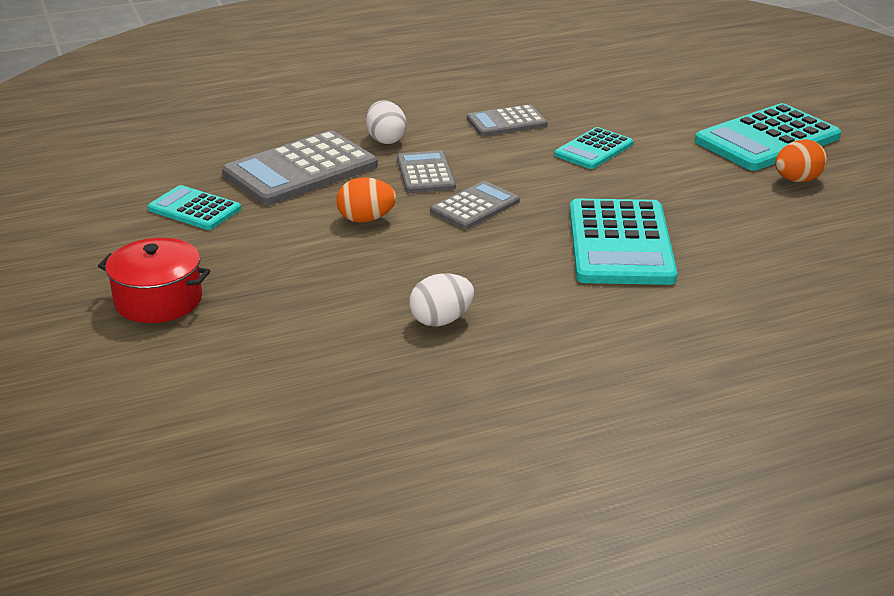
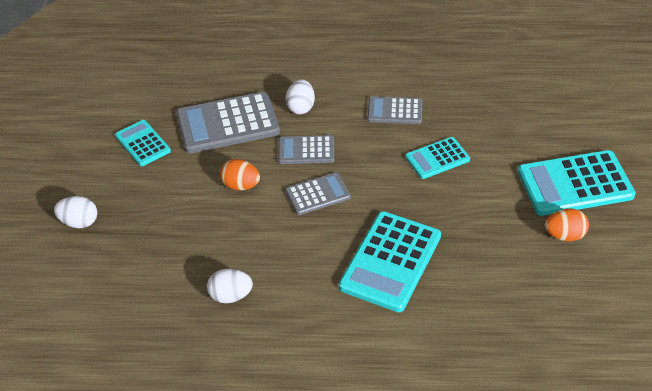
camera: 25 degrees right, 15 degrees up
red pot [98,238,210,323] -> white egg [54,196,97,228]
grey calculator [397,150,456,193] -> grey calculator turned 105 degrees counterclockwise [278,135,334,164]

